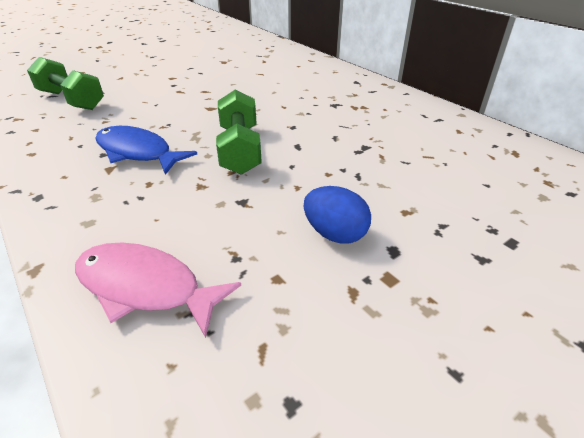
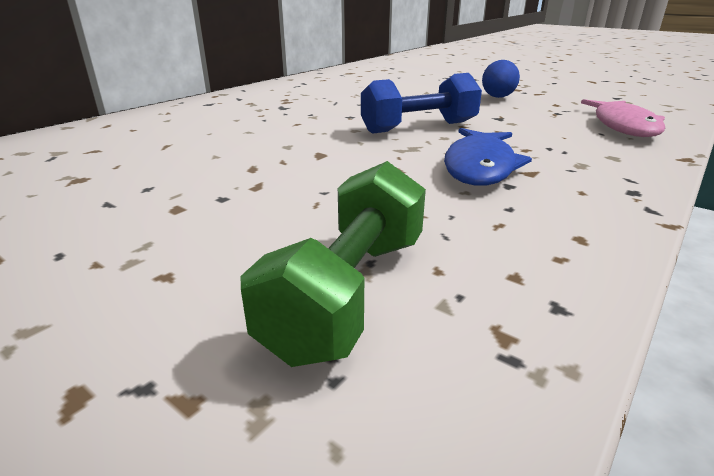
camera: 105 degrees left, 10 degrees down
green dumbbell [216,89,262,175] -> blue dumbbell [361,73,482,134]

